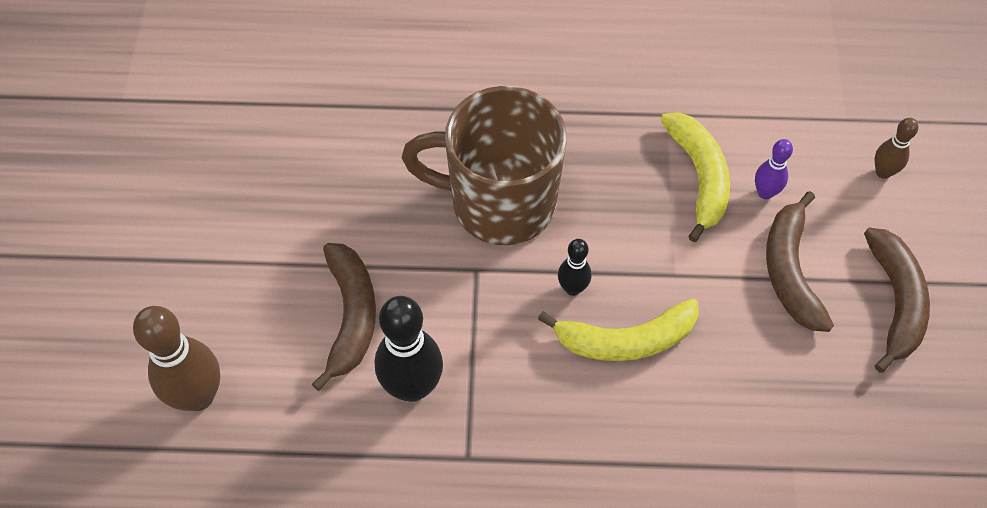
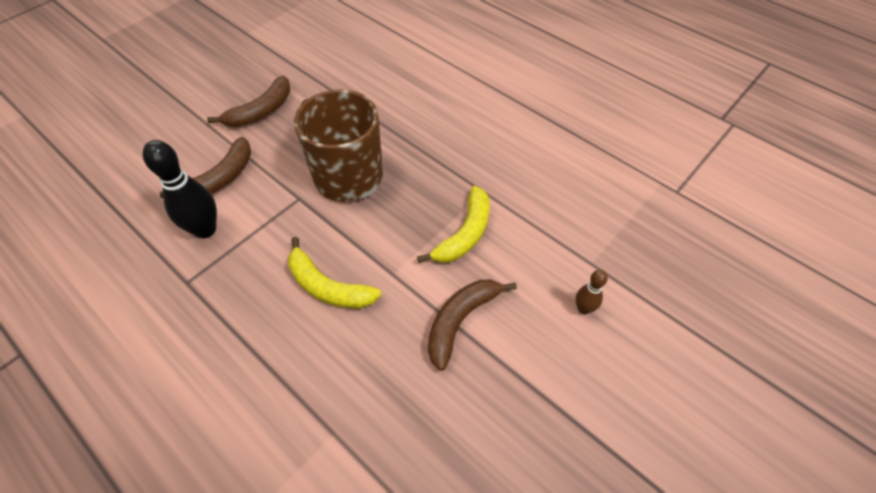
camera: 40 degrees right, 5 degrees down
brown bowling pin [133,306,220,411] -> none
black bowling pin [558,239,592,296] -> none
purple bowling pin [755,139,793,199] -> none
brown banana [864,228,930,373] -> brown banana moved to [207,76,290,127]

